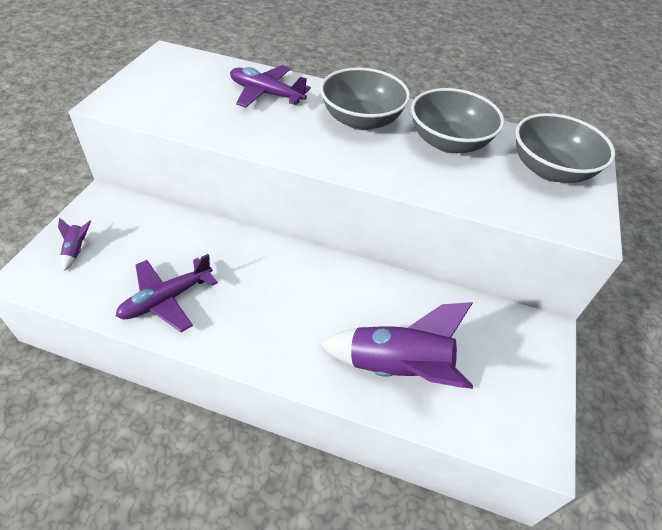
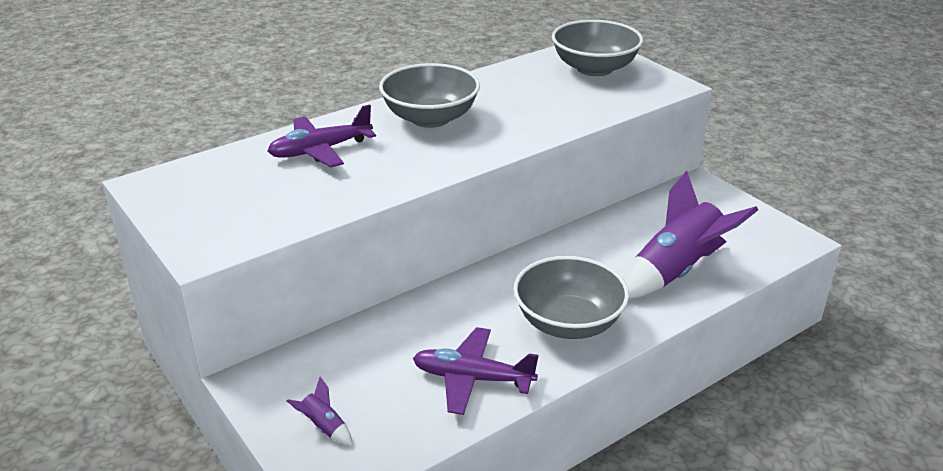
camera: 50 degrees left, 15 degrees down
purple plane [116,254,218,332] -> purple plane turned 105 degrees clockwise [413,327,539,415]
grey bowl [411,88,504,153] -> grey bowl moved to [513,256,629,339]

